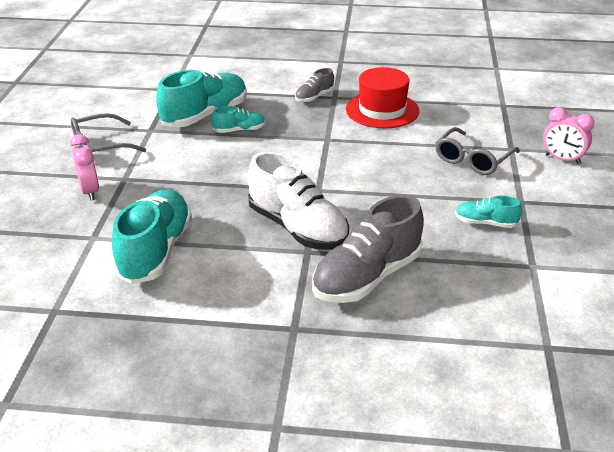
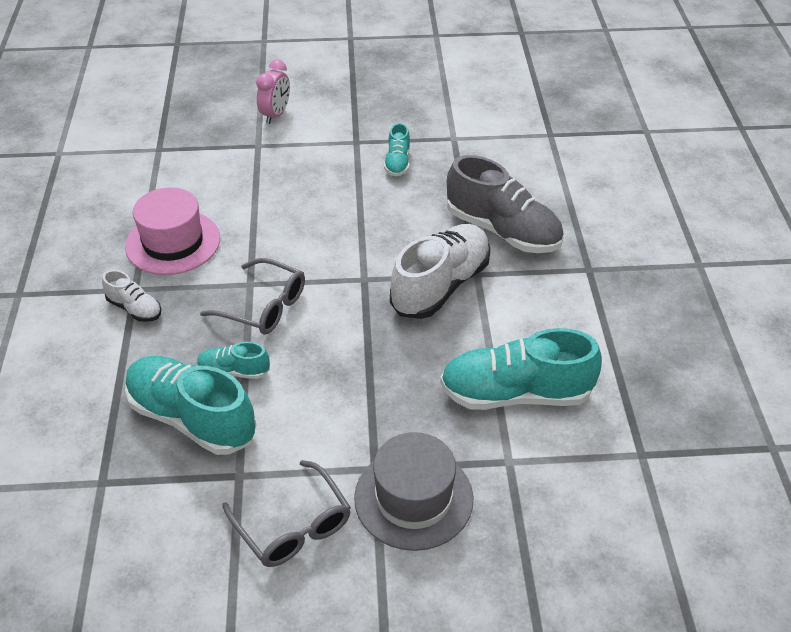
camera: 100 degrees left, 10 degrees up
pink clock [70,134,99,201] -> grey hat [354,432,473,551]
turquoise shoe [212,106,266,133] -> turquoise shoe turned 60 degrees counterclockwise [197,342,270,379]
grey shoe [295,68,334,102] -> white shoe [102,270,161,322]
red hat [346,67,419,128] -> pink hat [125,187,220,275]
grey glasses [436,127,520,175] -> grey glasses moved to [200,258,305,335]

